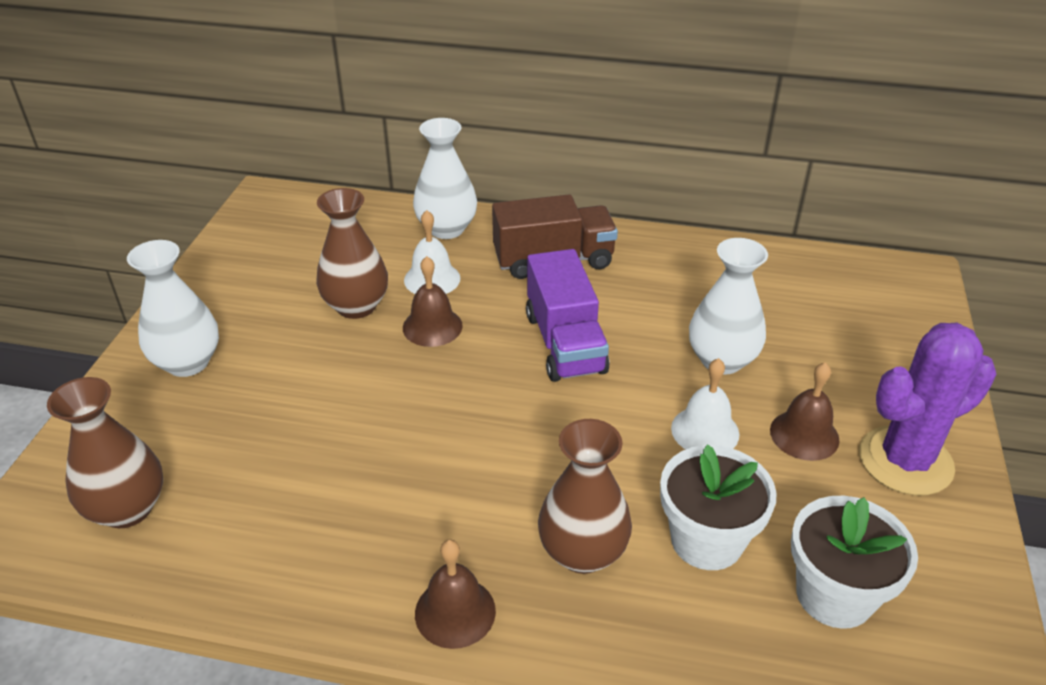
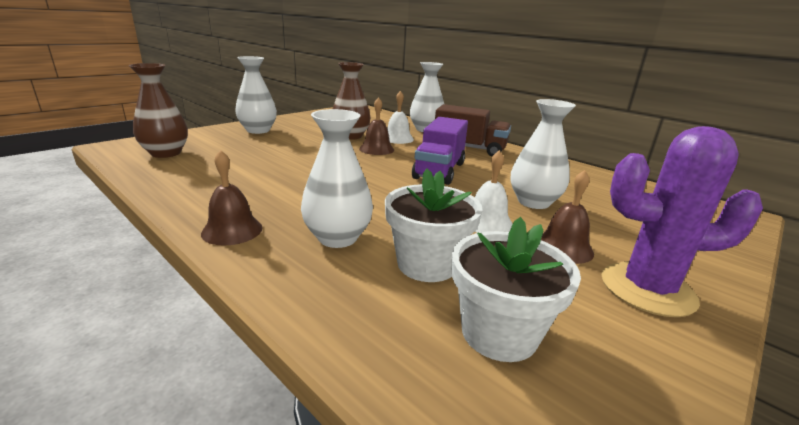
camera: 30 degrees right, 15 degrees down
brown vase [538,419,632,574] -> white vase [301,109,373,248]

